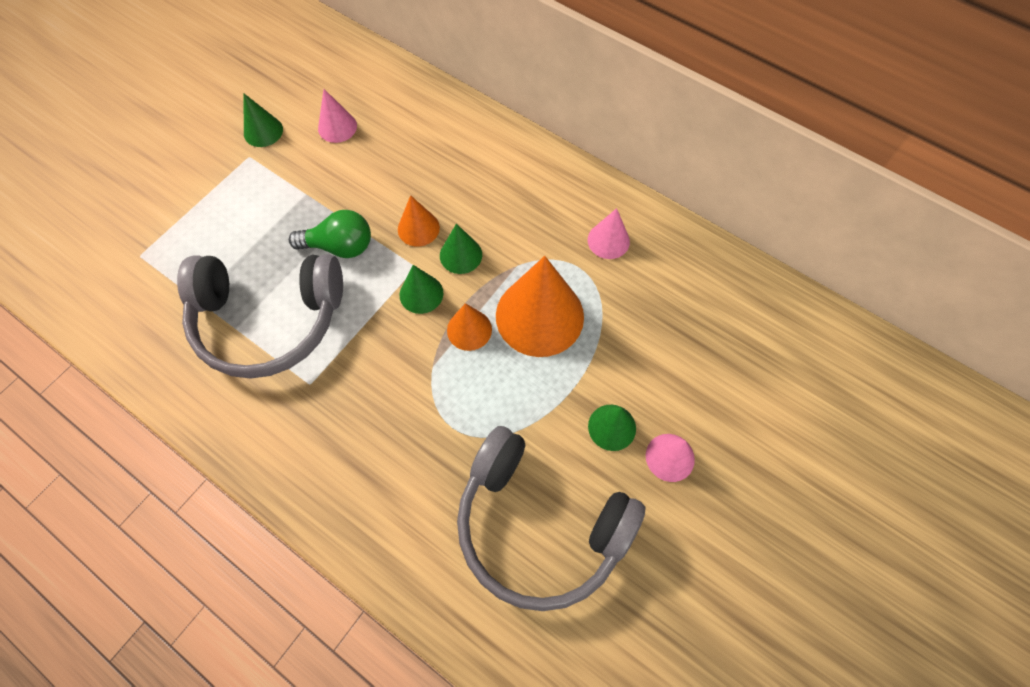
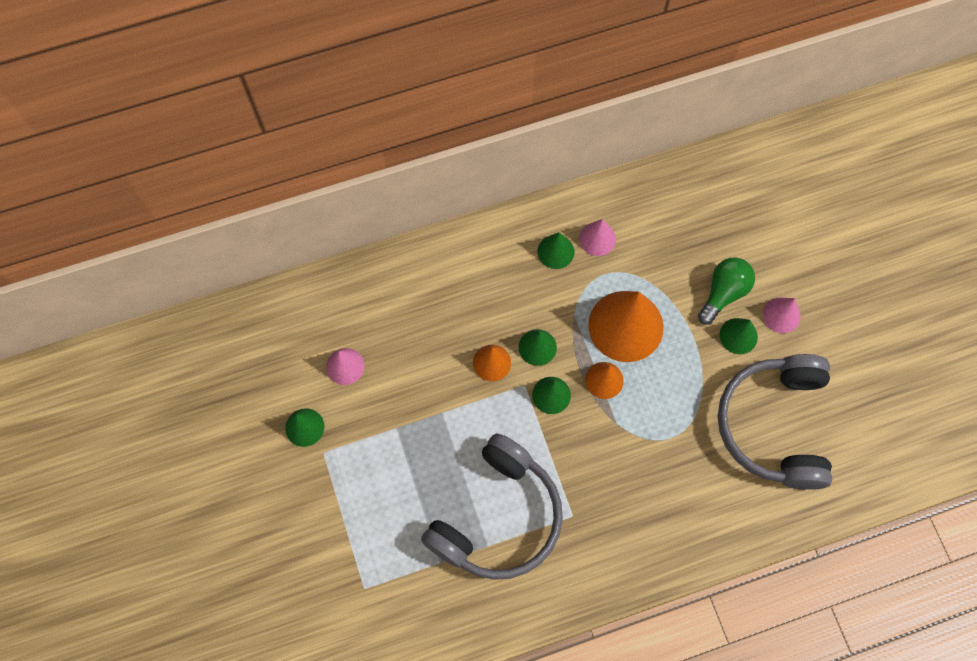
camera: 55 degrees left, 5 degrees up
green light bulb [289,210,371,258] -> green light bulb moved to [698,257,755,325]
grey headphones [457,426,645,611] -> grey headphones turned 120 degrees clockwise [718,354,832,490]
none -> green cone [538,232,574,269]

